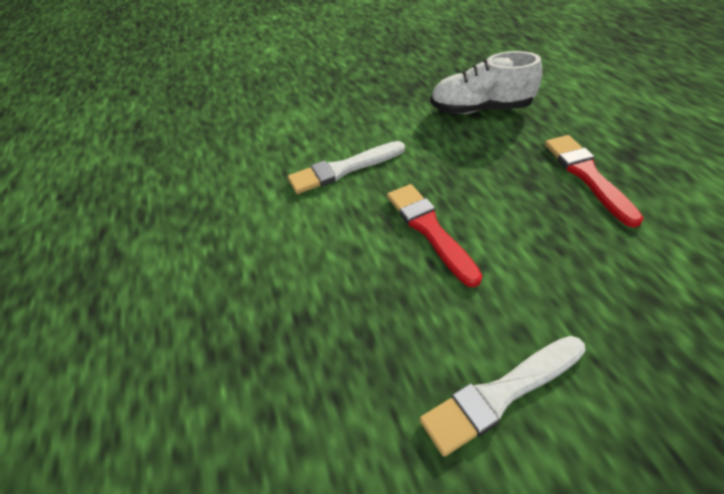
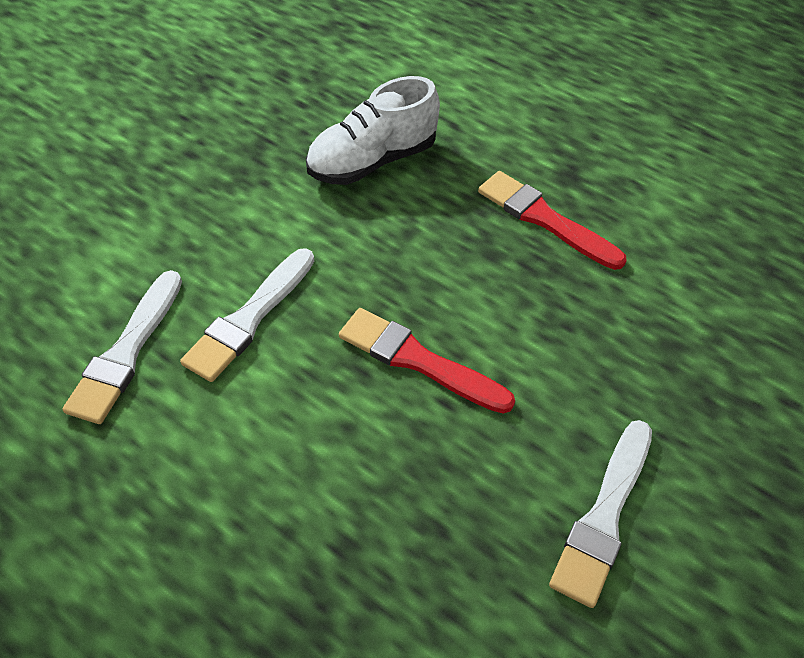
camera: 40 degrees left, 5 degrees up
none -> white brush [63,270,182,424]

